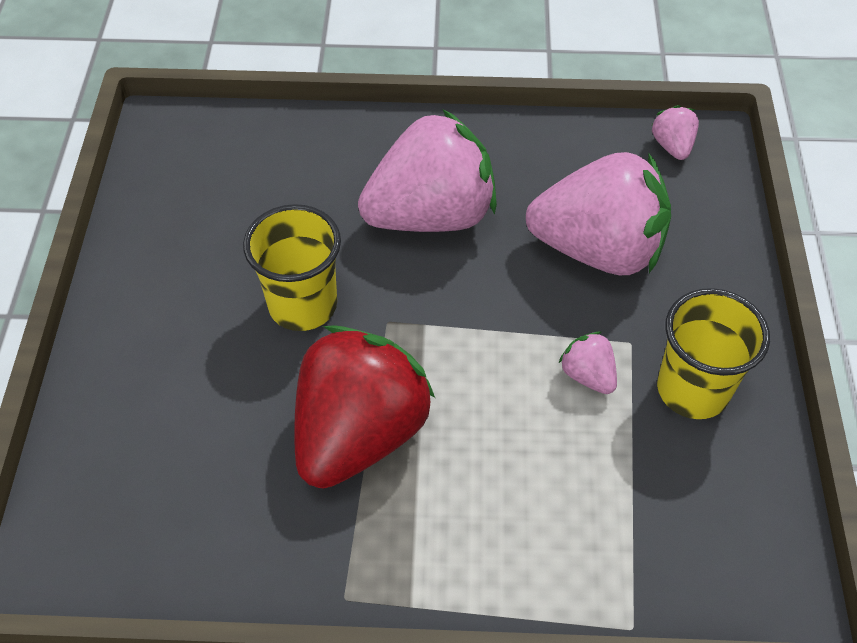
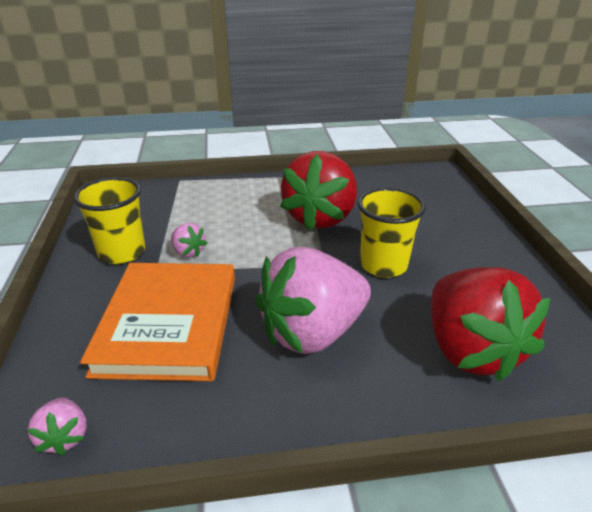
camera: 170 degrees right, 20 degrees down
pink strawberry [526,152,671,275] -> orange book [80,263,235,381]
none -> red strawberry [431,267,550,382]

